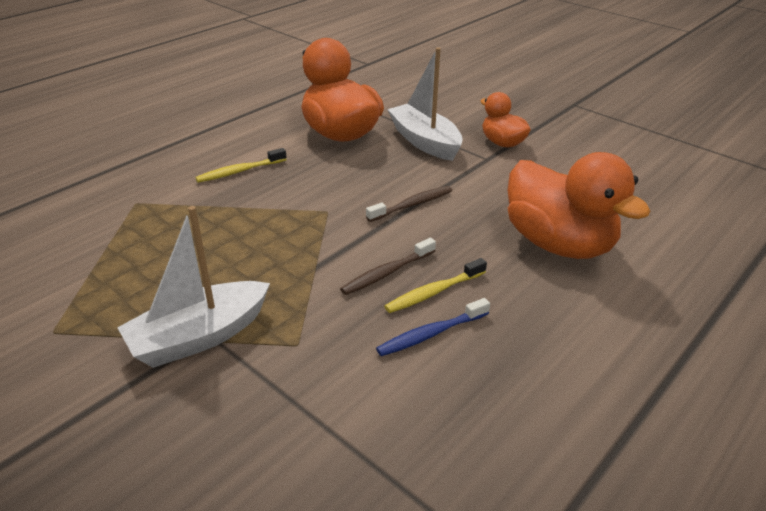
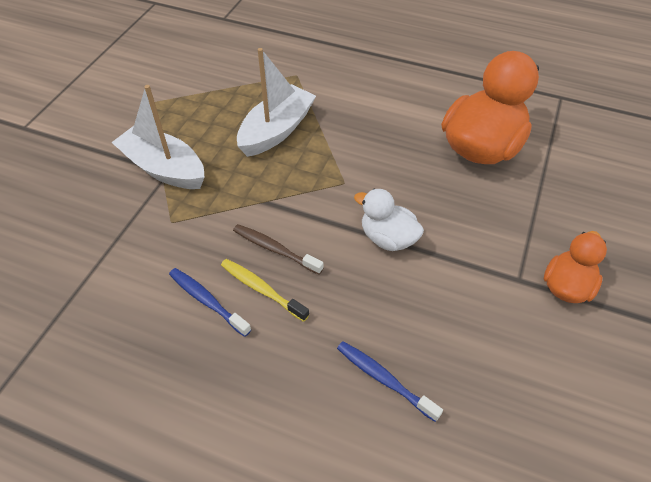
camera: 70 degrees right, 15 degrees up
yellow toothbrush [195,148,287,183] -> none
brown toothbrush [366,186,452,222] -> white duck [354,189,424,251]
white boat [387,47,463,161] -> white boat moved to [237,48,316,157]
orange duck [508,152,651,259] -> blue toothbrush [337,341,443,422]

